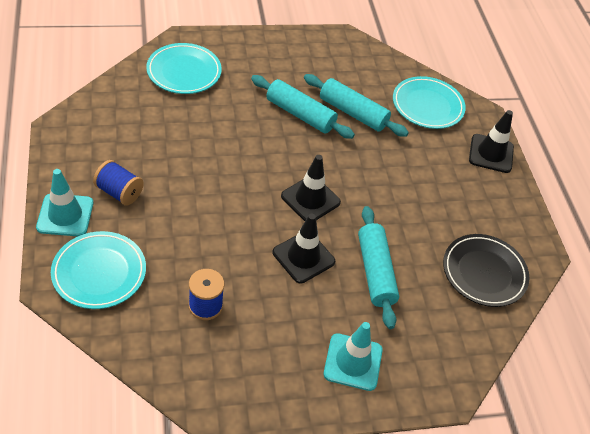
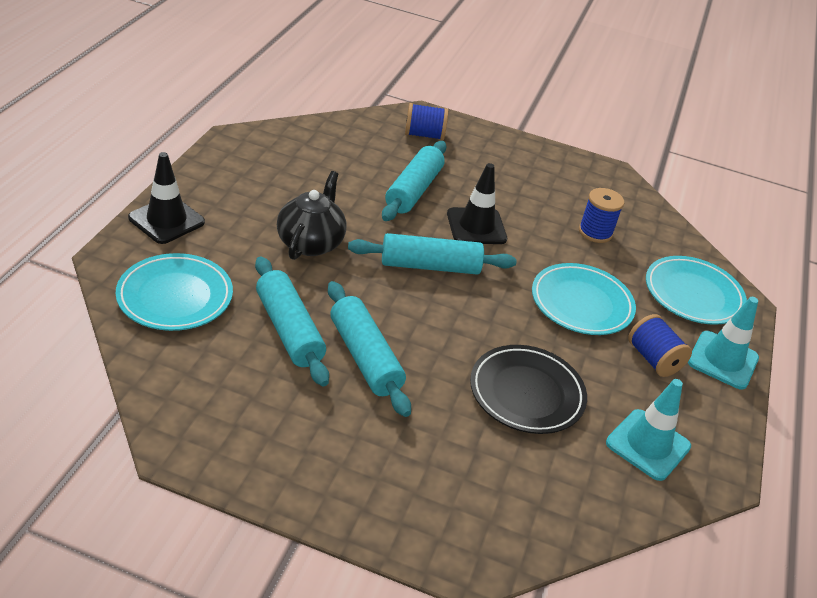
camera: 150 degrees left, 10 degrees down
turquoise plate [146,43,222,94] -> turquoise plate moved to [532,263,636,335]
black traffic cone [281,155,341,221] -> turquoise rolling pin [348,233,517,275]
turquoise traffic cone [324,322,383,391] -> turquoise traffic cone moved to [606,379,691,481]
black plate [443,234,530,307] -> black plate moved to [470,345,587,434]
none -> black teapot [277,171,346,260]
none -> blue spool [405,103,448,140]

